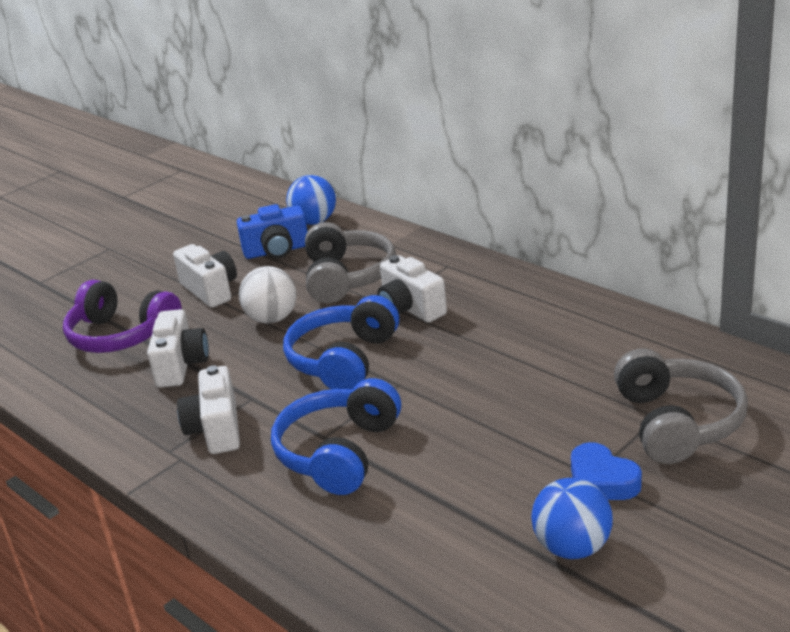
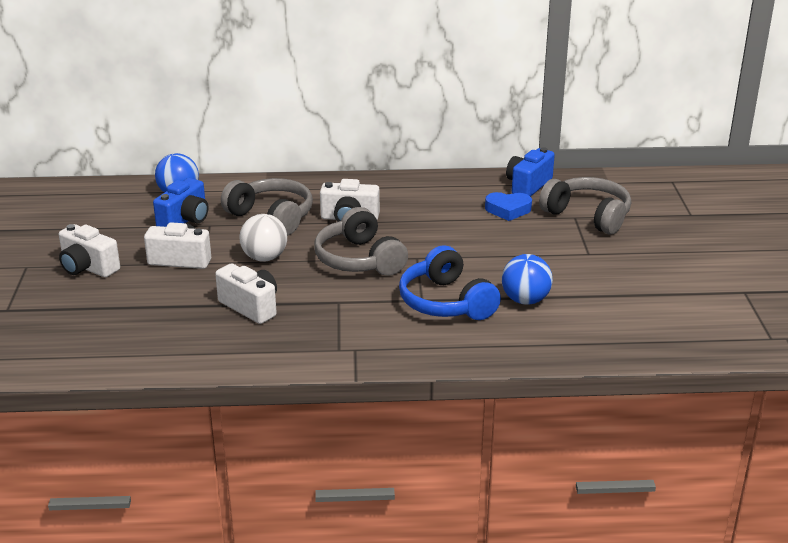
camera: 50 degrees left, 0 degrees up
purple headphones [63,280,182,353] -> none
white camera [177,365,240,454] -> white camera moved to [59,224,120,277]
blue headphones [283,295,399,390] -> grey headphones [314,207,408,276]
blue ball [531,478,613,559] -> blue ball moved to [502,254,553,305]
blue heart [571,442,642,500] -> blue heart moved to [485,192,532,221]
none -> blue camera [506,147,555,197]

